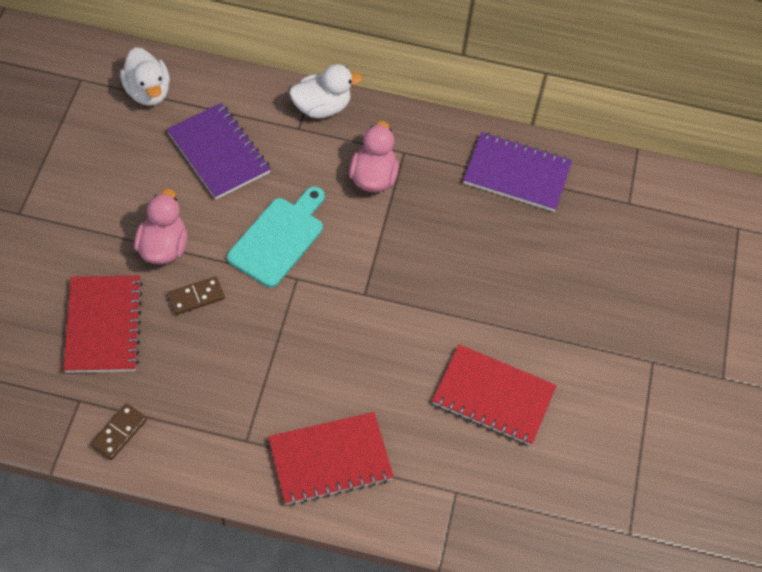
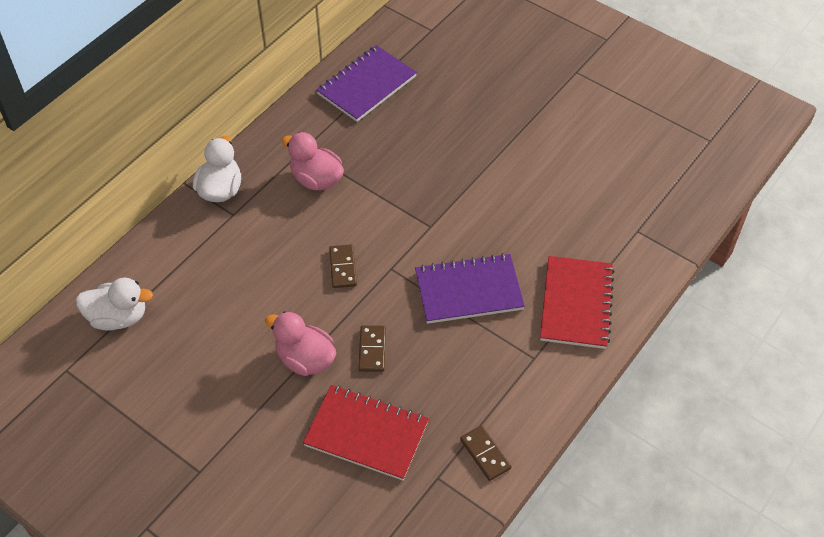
camera: 60 degrees left, 5 degrees down
purple notebook [167,103,271,199] -> purple notebook moved to [415,253,525,324]
turquoise cutting board [227,187,325,288] -> brown domino [329,244,357,288]
red notebook [432,344,557,446] -> none

